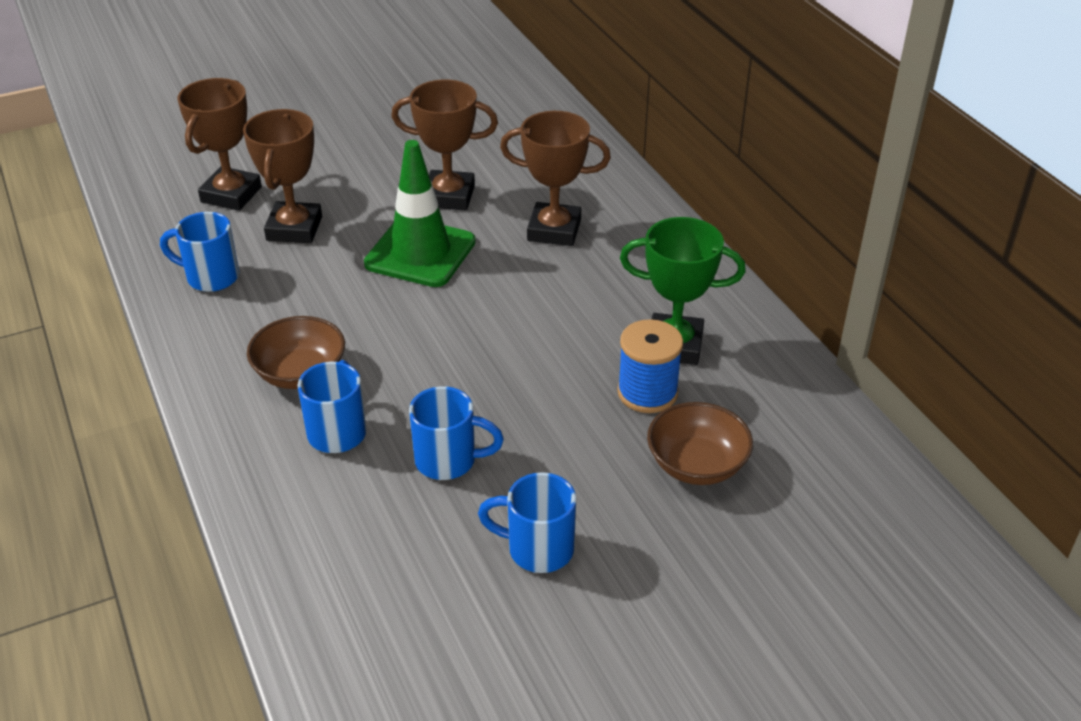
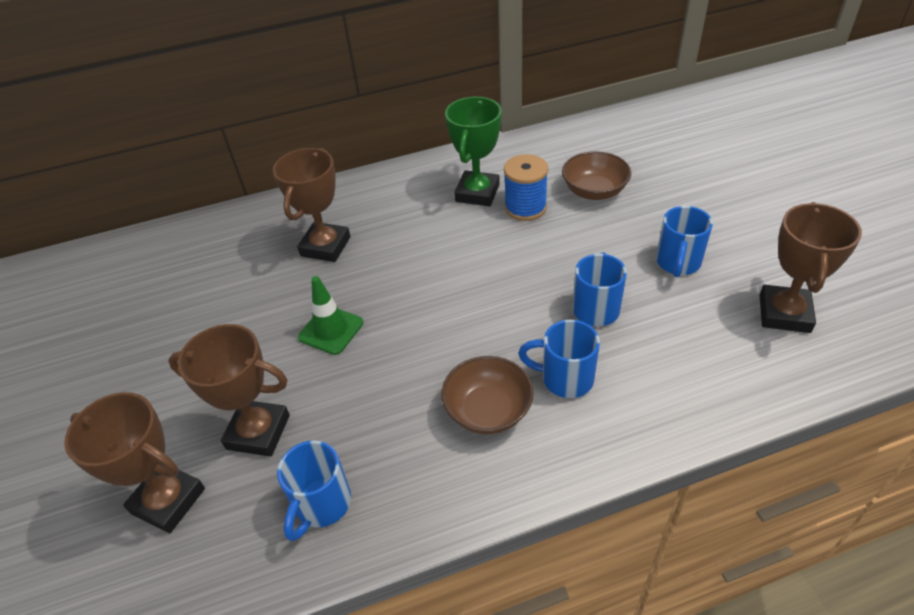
camera: 80 degrees left, 5 degrees up
green traffic cone [364,140,476,287] -> green traffic cone [298,276,363,355], size x0.62
brown trophy [391,79,498,211] -> brown trophy moved to [759,202,862,333]

